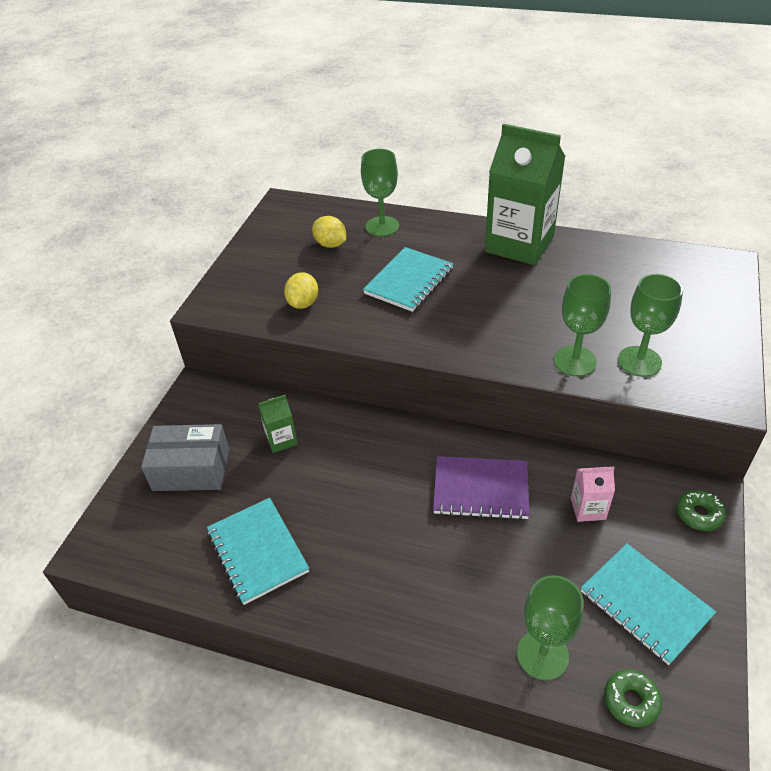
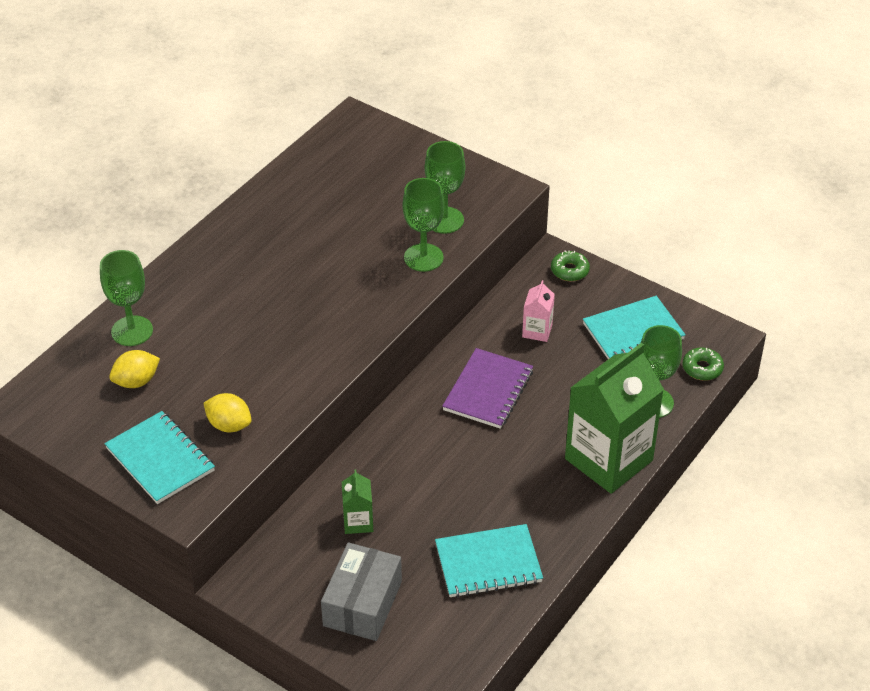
camera: 75 degrees left, 0 degrees up
turquoise notebook [363,247,453,312] -> turquoise notebook moved to [105,411,215,504]
green carton [485,124,566,265] -> green carton moved to [565,343,664,494]

